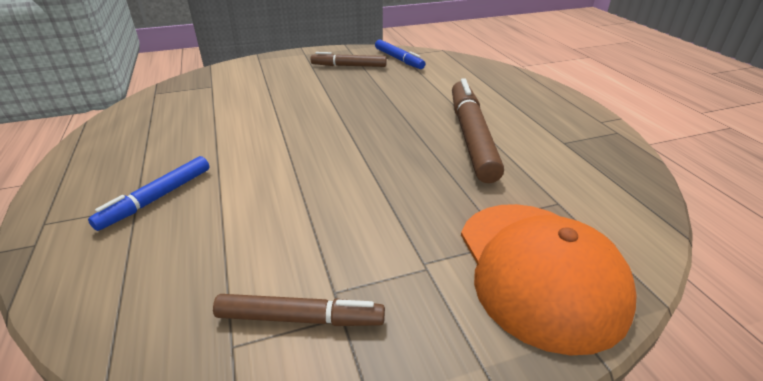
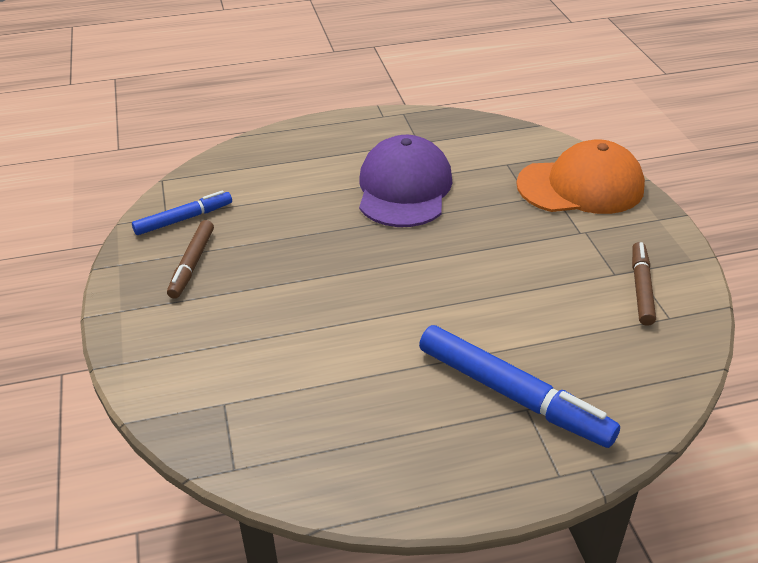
camera: 85 degrees left, 5 degrees up
blue marker [88,156,209,231] -> blue marker [419,325,620,448], size x1.69
brown marker [452,78,504,183] -> purple cap [359,135,453,227]

